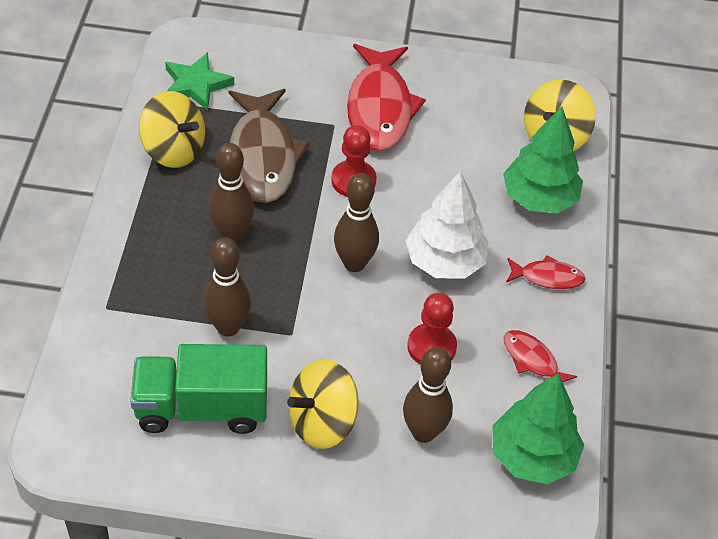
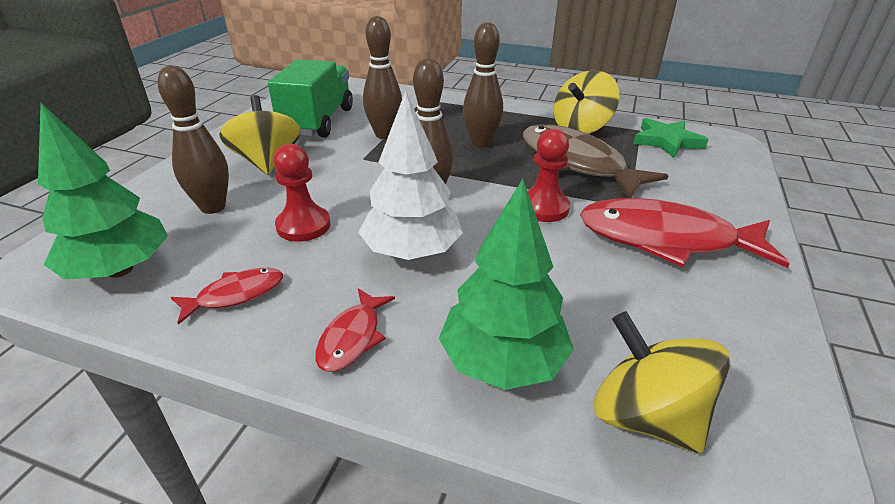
camera: 105 degrees right, 15 degrees down
brown fish [229,89,309,203] -> brown fish turned 45 degrees clockwise [523,124,668,198]

